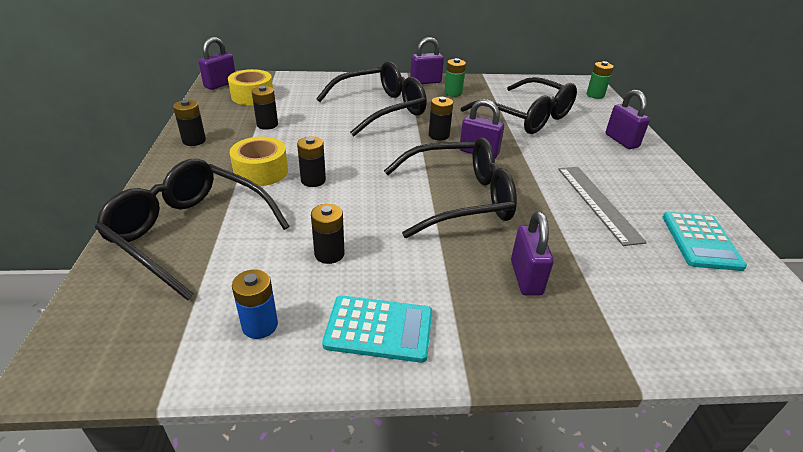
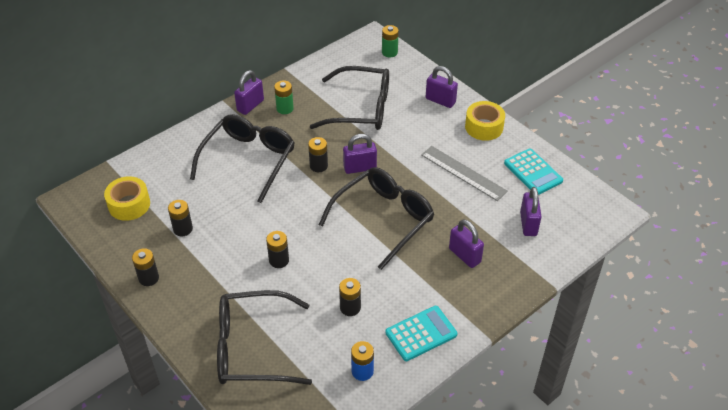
camera: 35 degrees left, 10 degrees up
purple padlock [198,37,235,90] -> purple padlock moved to [520,187,542,236]
yellow tape [230,137,288,186] -> yellow tape moved to [465,101,505,141]

